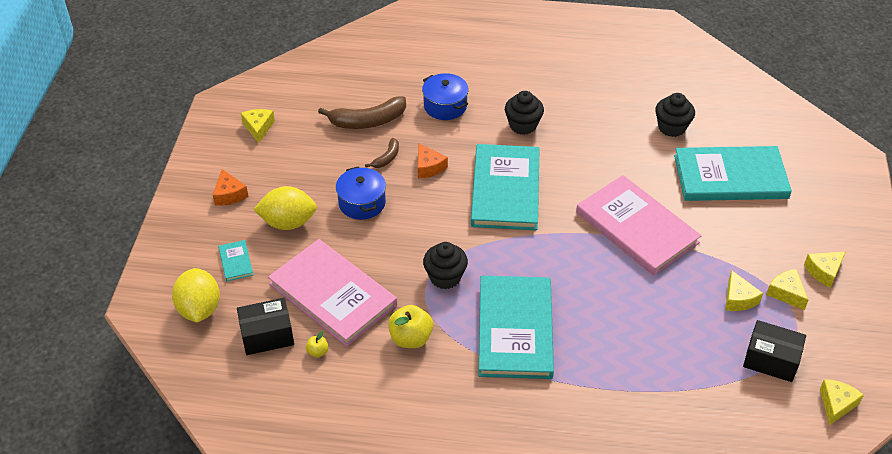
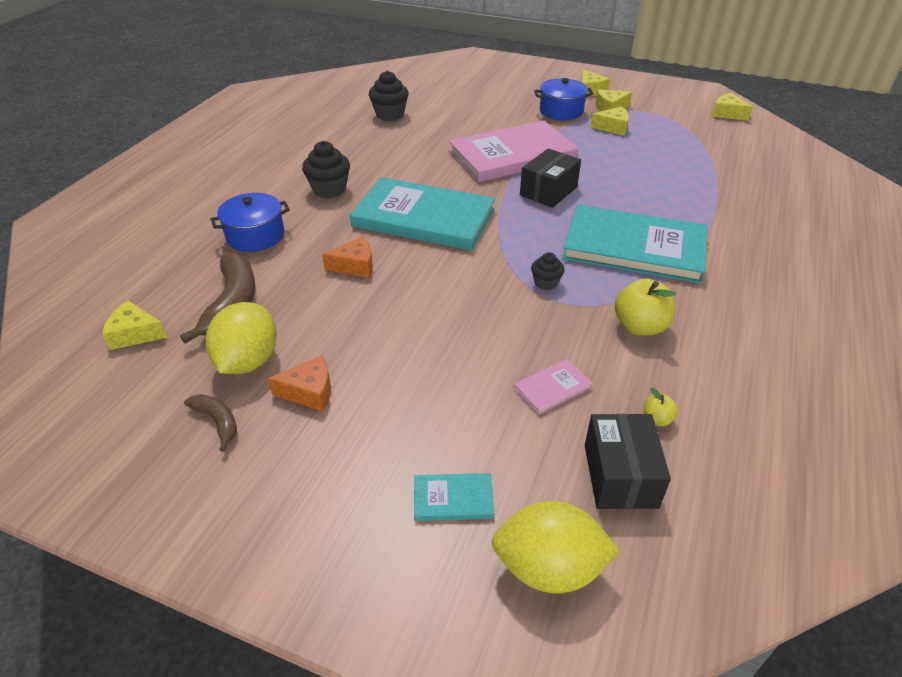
camera: 75 degrees left, 5 degrees down
orange cheese [213,169,248,206] -> orange cheese moved to [268,355,331,411]
yellow cheese [241,109,275,143] -> yellow cheese moved to [102,301,167,350]
yellow lemon [253,186,317,230] -> yellow lemon moved to [206,302,277,374]
pink book [268,239,397,347] -> pink book [514,359,593,415], size x0.40
blue pot [336,167,386,220] -> blue pot moved to [534,78,593,120]
brown banana [365,138,399,168] -> brown banana moved to [184,394,237,452]
black cupcake [423,242,468,289] -> black cupcake [531,252,565,290], size x0.59
turquoise book [674,146,792,201] -> none
black box [743,320,806,382] -> black box moved to [520,148,581,208]

